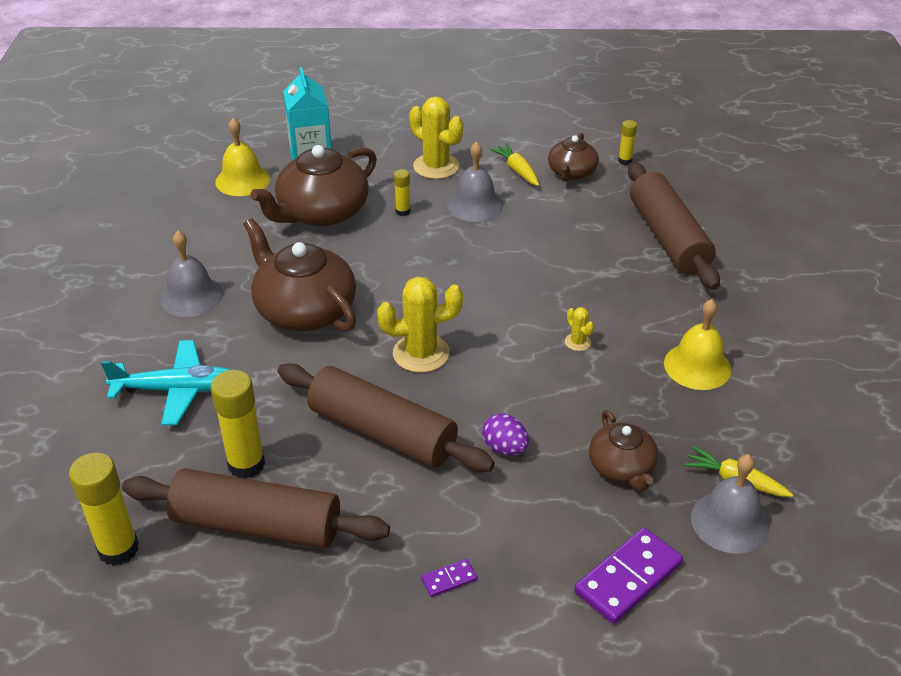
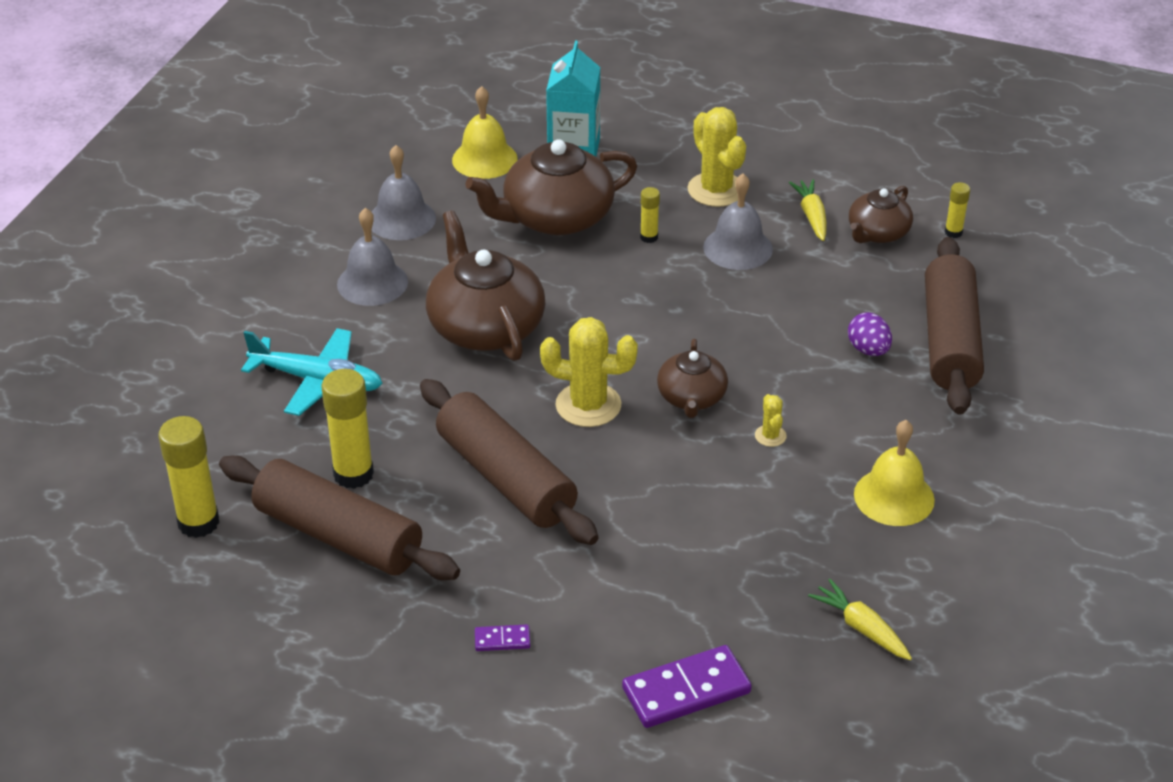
camera: 20 degrees right, 0 degrees up
purple egg [482,413,529,456] -> purple egg moved to [848,312,892,356]
brown teapot [589,410,658,492] -> brown teapot moved to [657,339,728,418]
grey bell [691,454,769,554] -> grey bell moved to [372,145,436,240]

